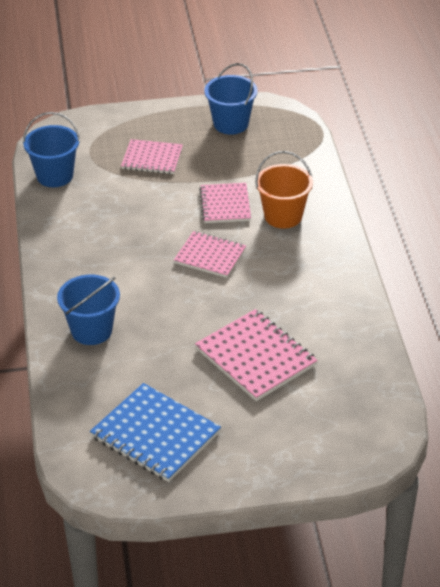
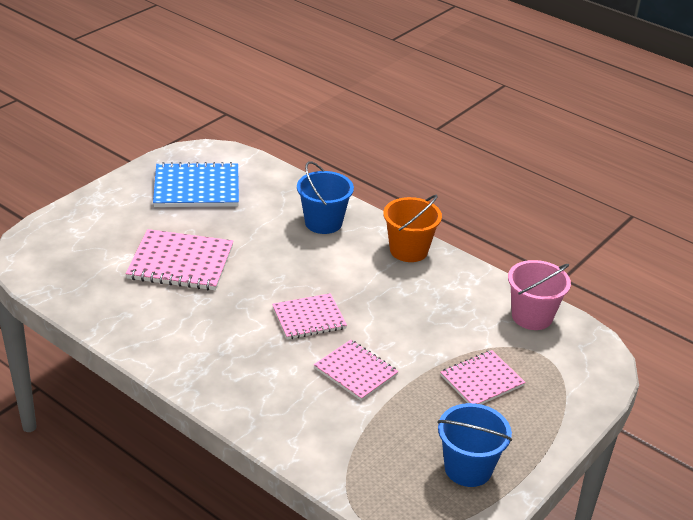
camera: 135 degrees right, 5 degrees down
blue bucket [23,112,80,187] -> pink bucket [508,260,571,330]
orange bucket [255,151,313,229] -> orange bucket moved to [383,195,442,262]

